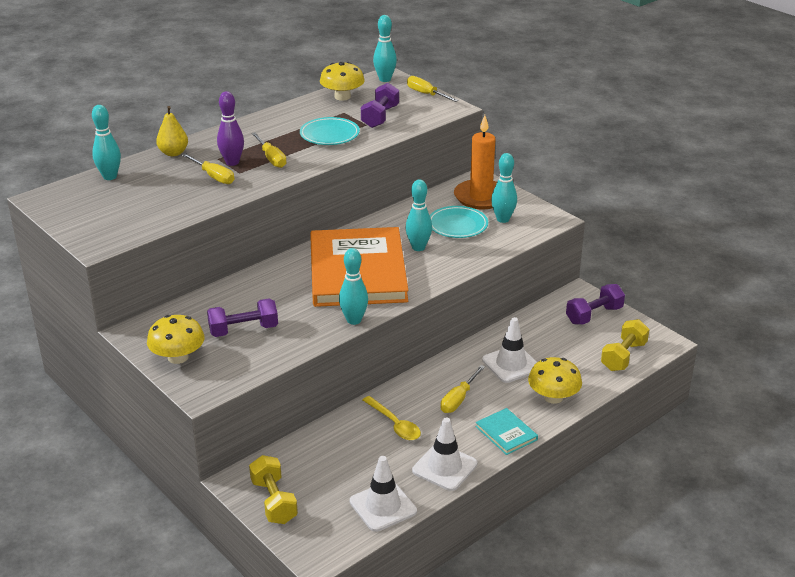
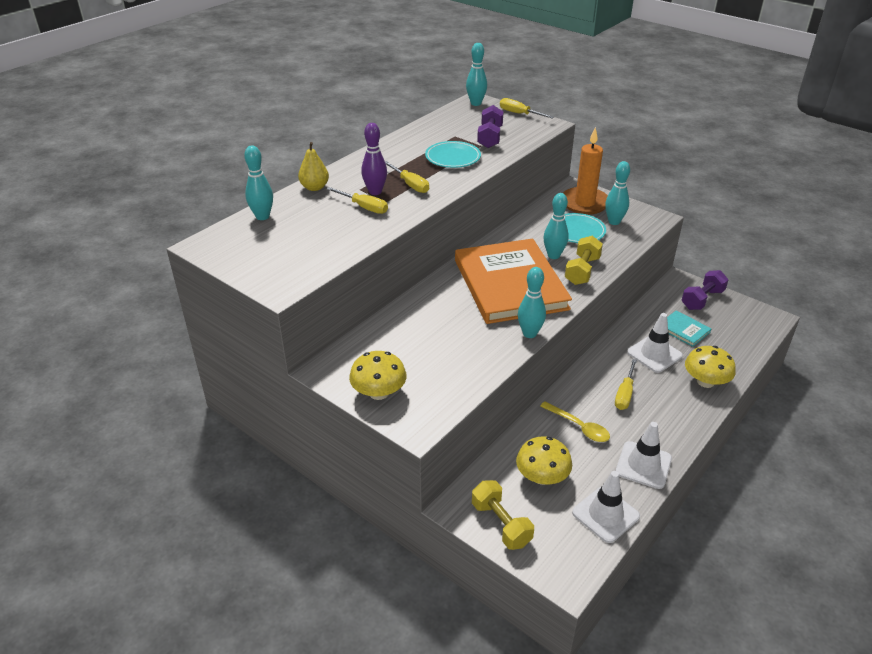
camera: 10 degrees left, 5 degrees up
purple dumbbell [207,298,278,337] -> none
yellow mushroom [320,62,365,101] -> yellow mushroom moved to [516,436,572,485]
turquoise book [476,408,538,455] -> turquoise book moved to [667,310,711,347]
yellow dumbbell [601,319,650,371] -> yellow dumbbell moved to [565,236,603,285]

